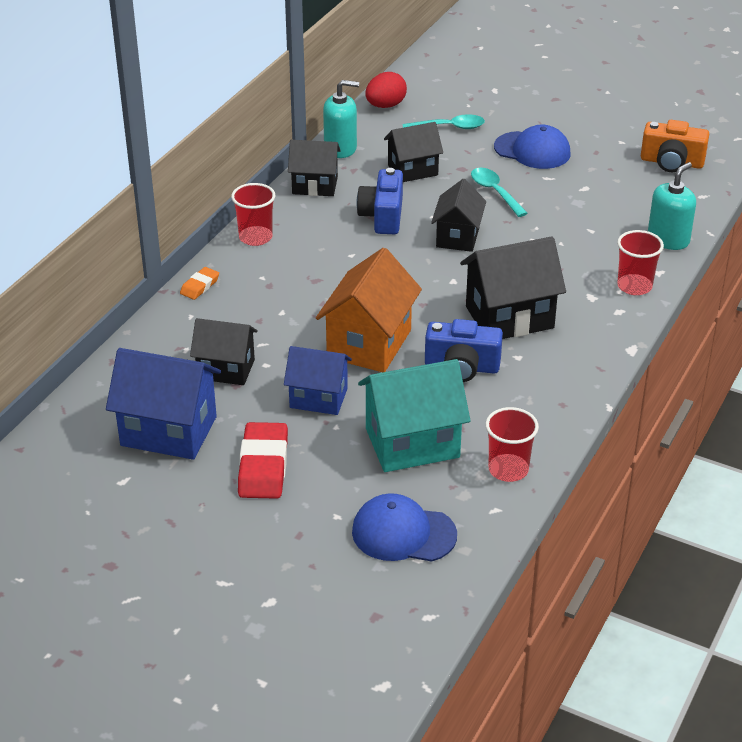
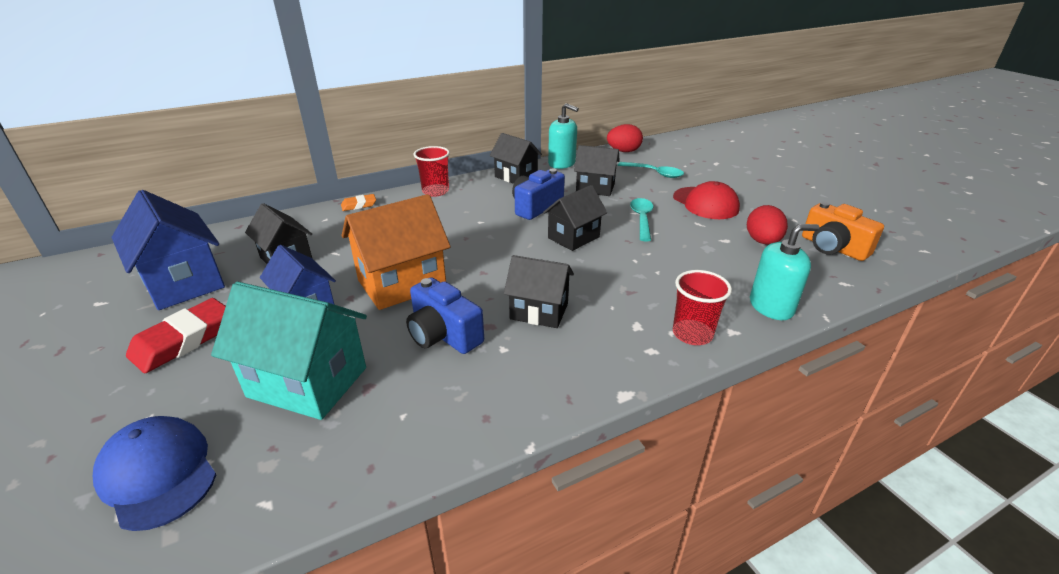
camera: 35 degrees right, 5 degrees down
black house [460,236,566,339] -> black house [504,255,574,328], size x0.65
red cup [485,407,539,482] -> none
blue cap [494,125,571,169] -> red cap [673,181,740,219]
none -> red egg [747,205,788,245]

